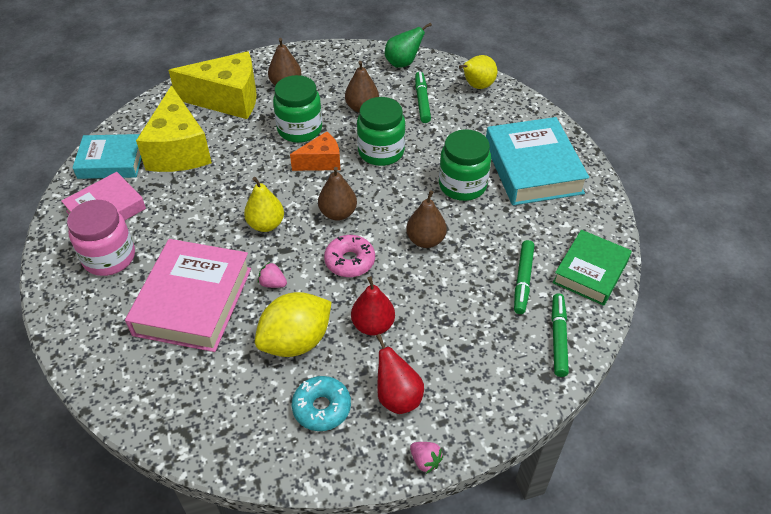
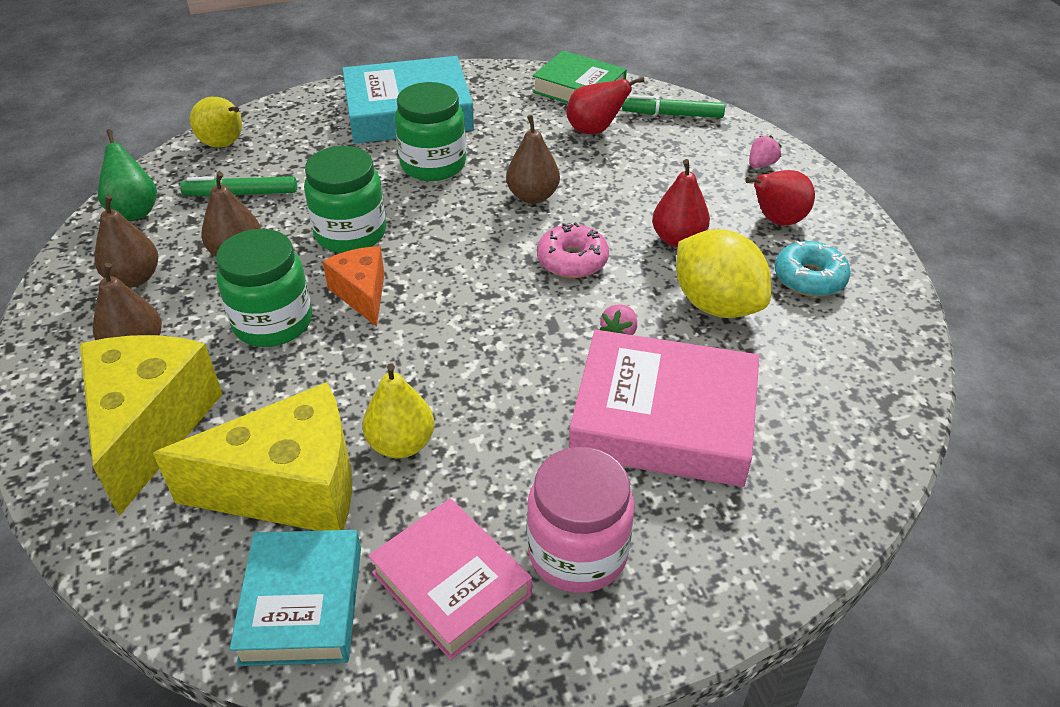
camera: 90 degrees left, 5 degrees down
yellow pear [244,177,284,232] -> yellow pear moved to [363,363,434,458]
brown pear [318,167,357,221] -> brown pear moved to [94,195,158,287]
pink strawberry [410,442,443,474] -> pink strawberry moved to [749,135,782,168]
green marker [514,240,534,314] -> red pear [566,77,645,134]

